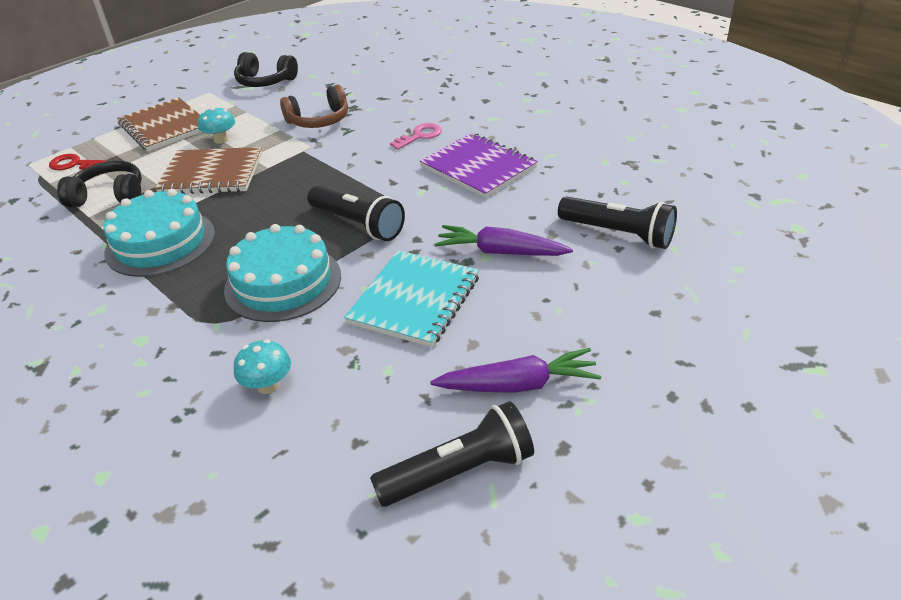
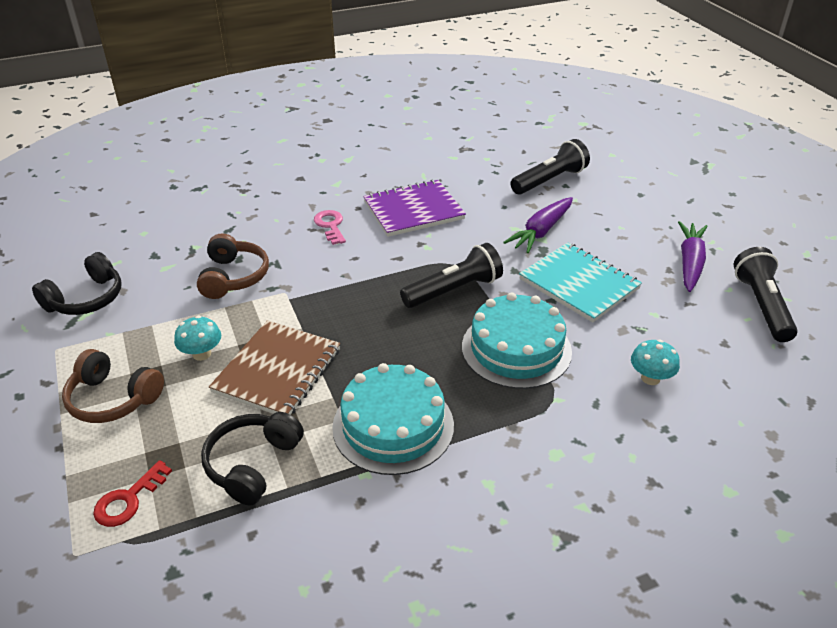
camera: 70 degrees left, 0 degrees up
brown notebook [117,97,201,152] -> brown headphones [62,349,164,423]

